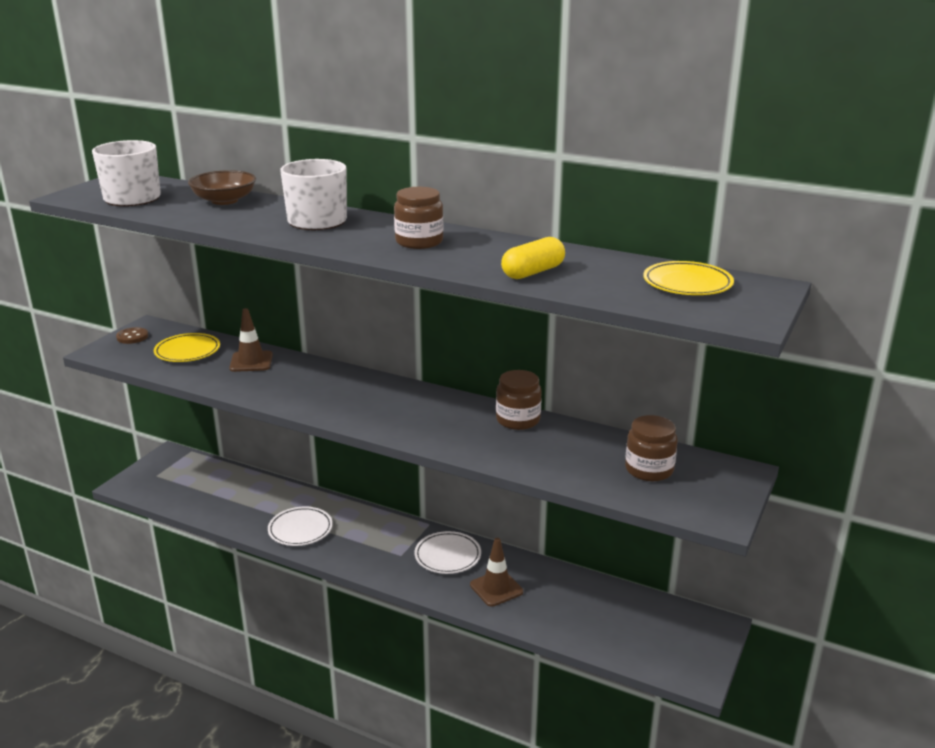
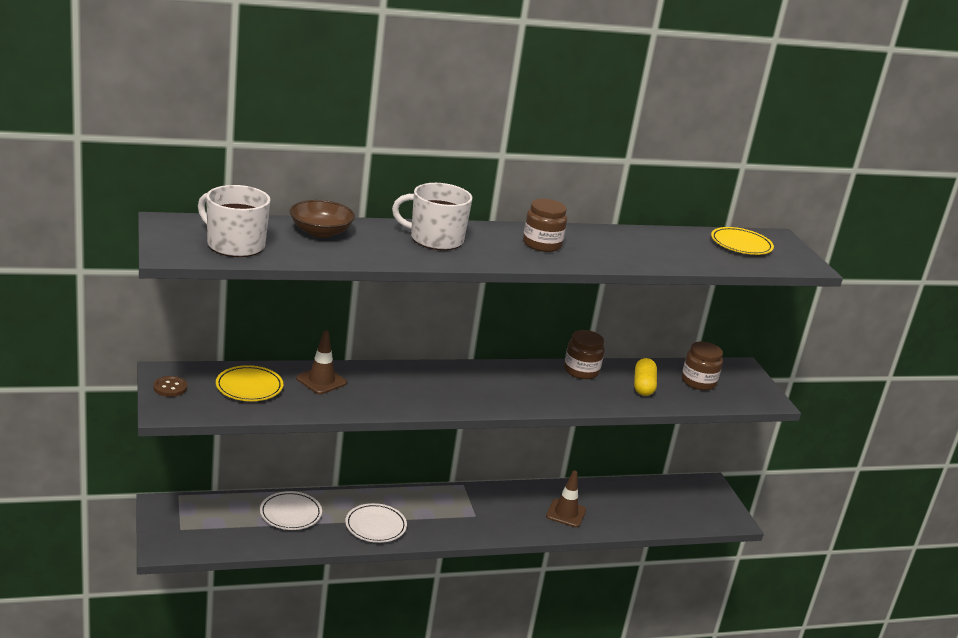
camera: 45 degrees left, 0 degrees up
white plate [415,531,481,574] -> white plate moved to [260,491,322,530]
yellow capsule [501,237,565,279] -> yellow capsule moved to [634,358,657,396]

